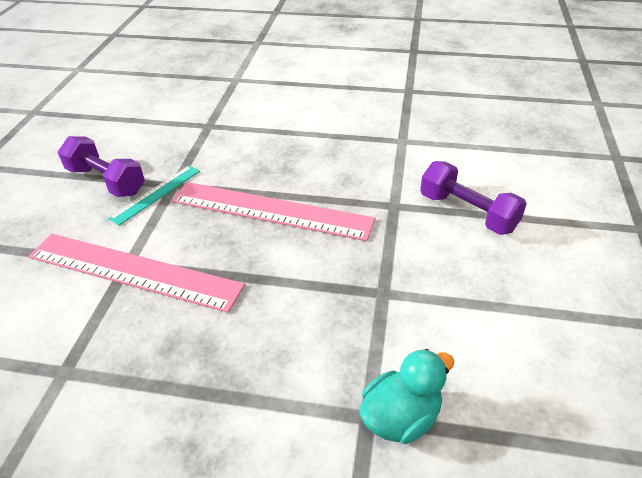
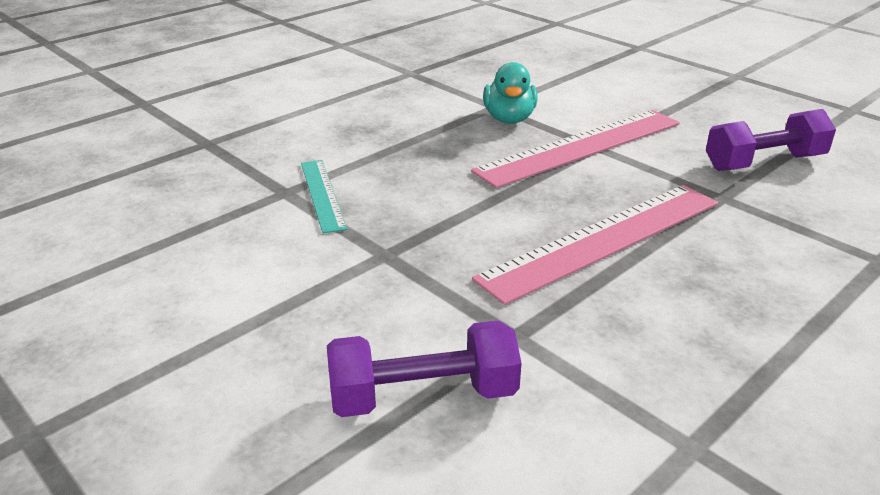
camera: 125 degrees right, 10 degrees down
turquoise ruler [108,165,200,226] -> turquoise ruler moved to [301,160,347,233]
turquoise duck [359,349,455,444] -> turquoise duck moved to [483,62,538,124]

